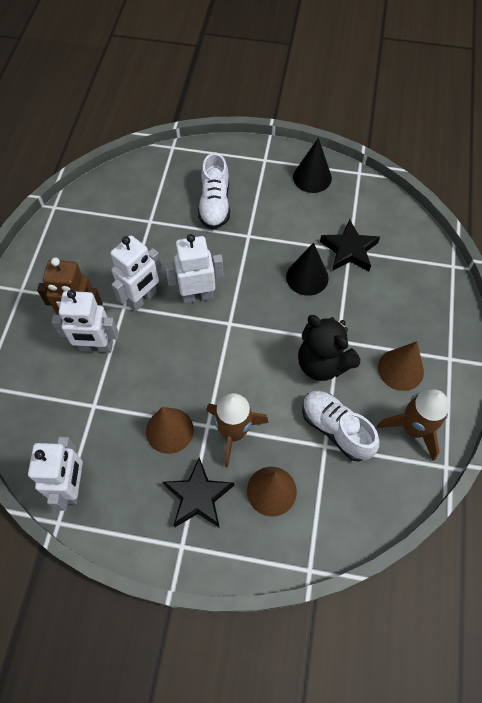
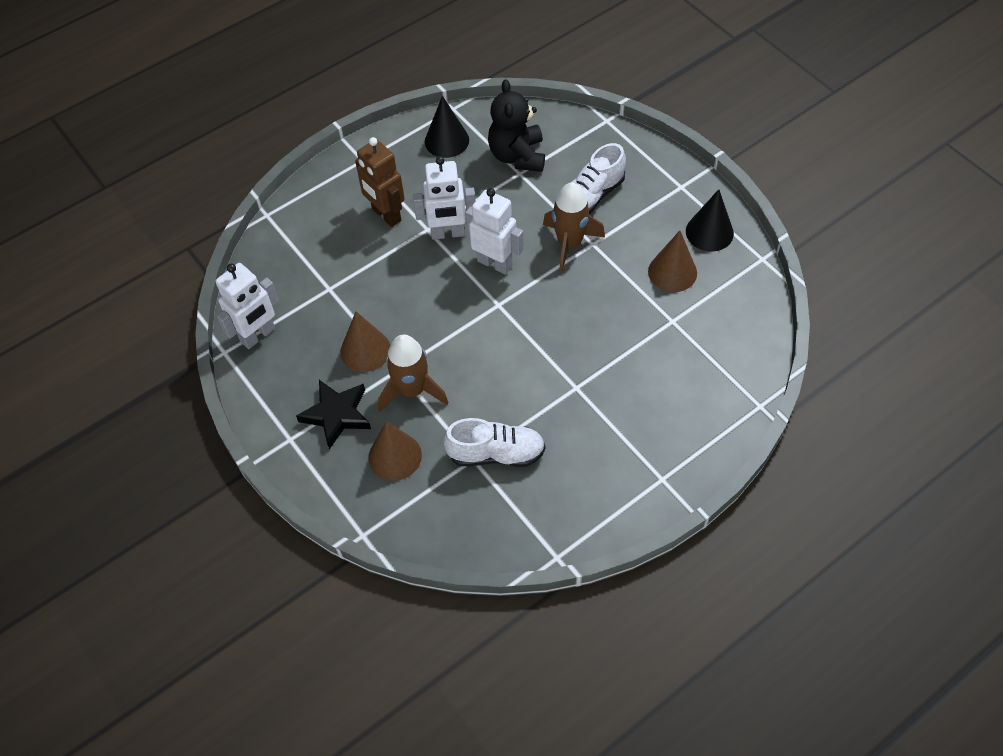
camera: 45 degrees right, 5 degrees down
white robot [52,290,118,353] -> none
black cone [286,243,329,296] -> black cone moved to [425,96,469,158]
black teddy bear [298,315,360,381] -> black teddy bear moved to [488,79,545,172]
white shoe [302,391,379,462] -> white shoe turned 90 degrees clockwise [443,418,546,467]
black star [320,219,380,271] -> none
brown rocket [377,390,449,461] -> brown rocket moved to [543,183,605,272]
brown cone [378,341,424,391] -> brown cone moved to [648,231,697,292]

